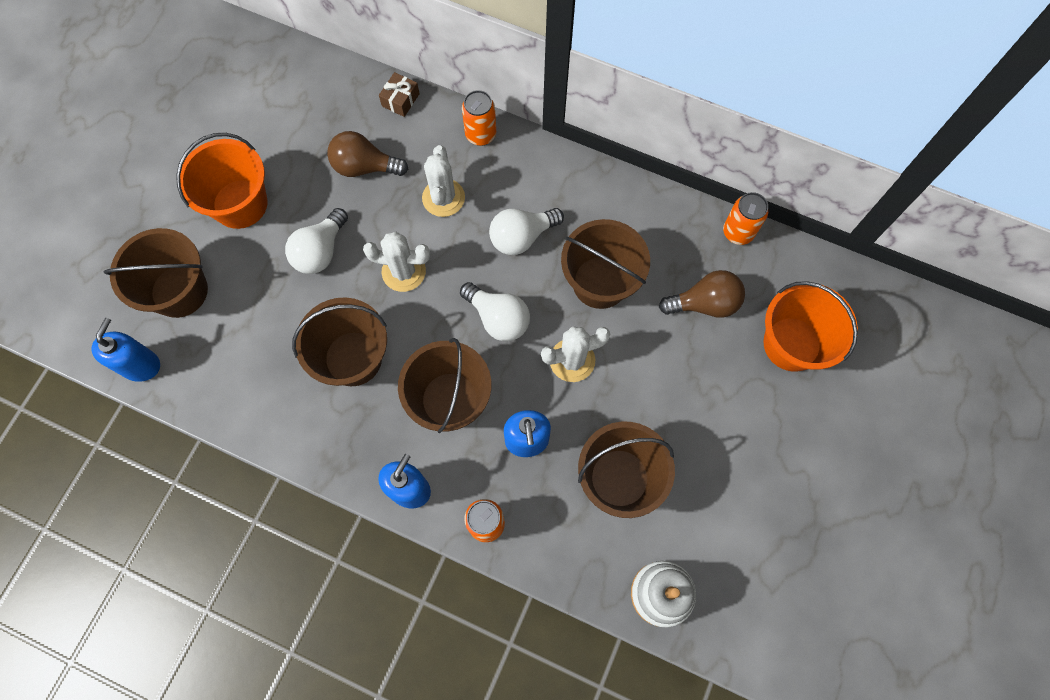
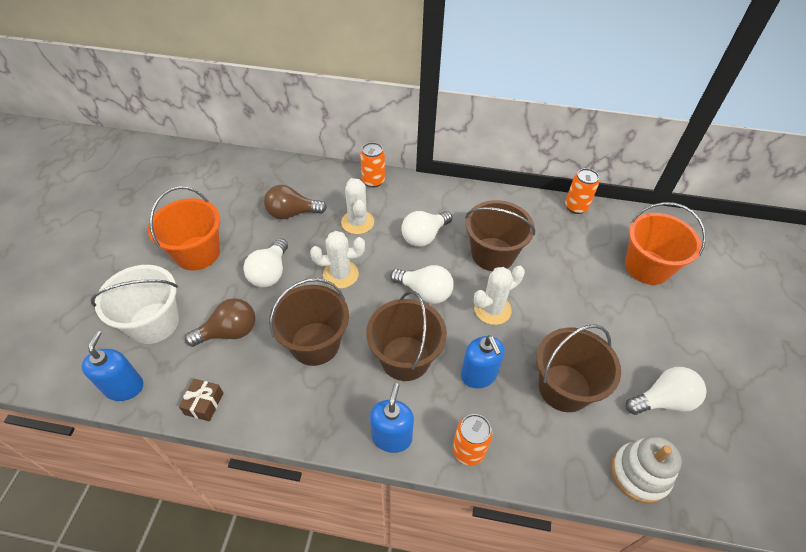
camera: 15 degrees left, 20 degrees down
brown bucket [103,228,208,318] -> white bucket [91,265,179,344]
brown gift [379,72,420,117] -> brown gift moved to [179,379,224,421]
brown light bulb [659,270,745,318] -> brown light bulb moved to [185,298,255,347]
none -> white light bulb [626,367,706,415]

